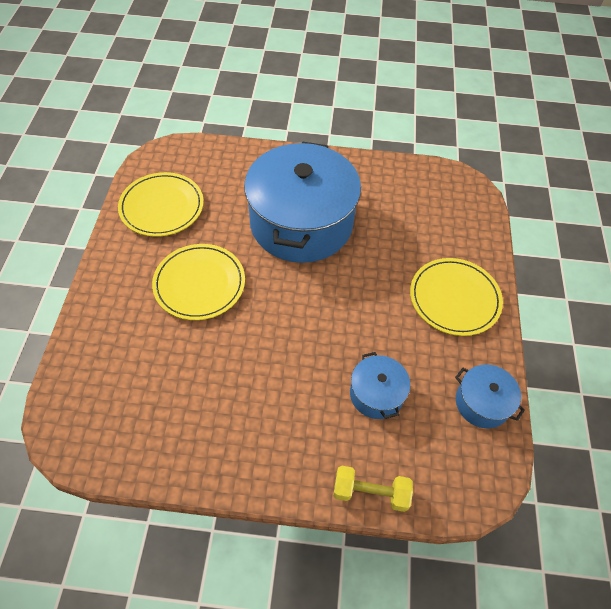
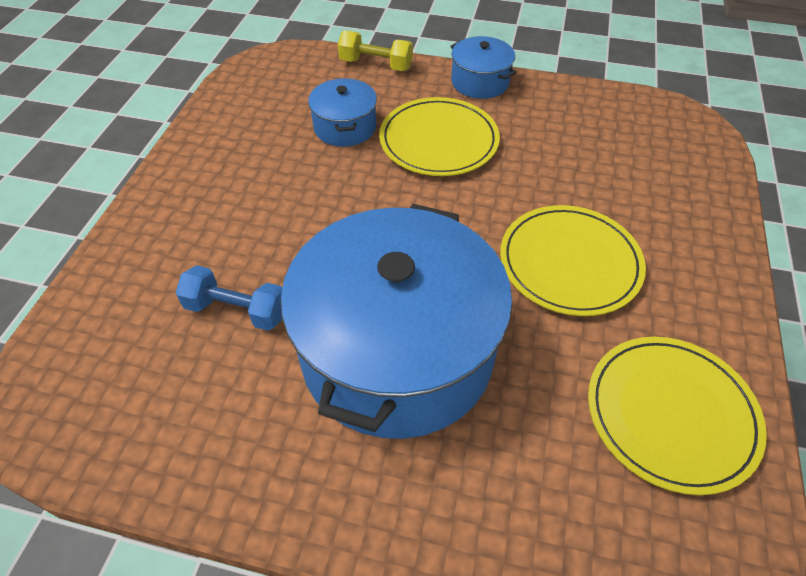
camera: 170 degrees left, 5 degrees down
yellow plate [410,258,503,336] -> yellow plate moved to [379,97,500,176]
blue pot [455,364,525,428] -> blue pot moved to [450,36,517,99]
none -> blue dumbbell [176,265,282,331]

